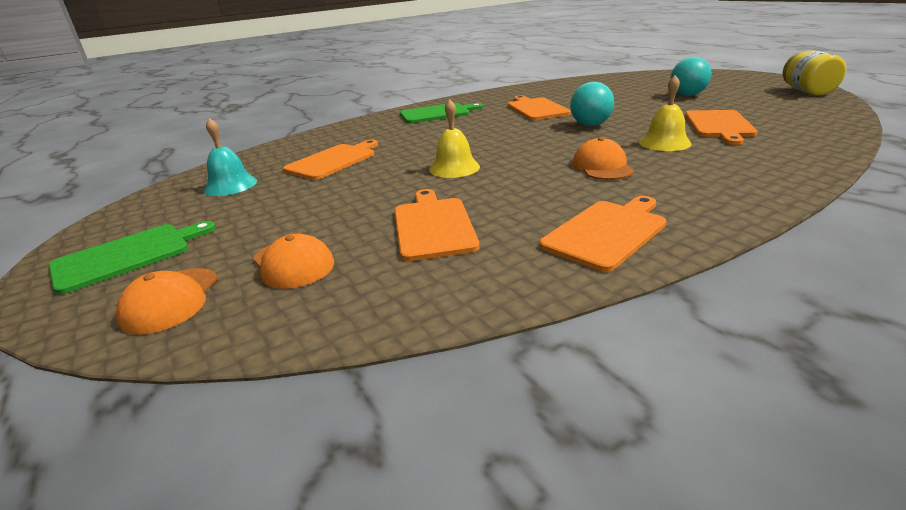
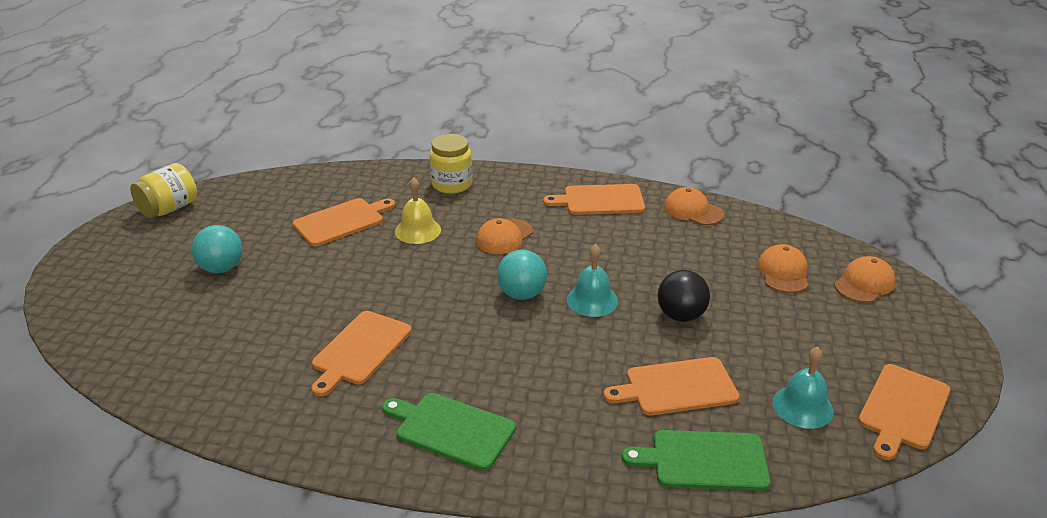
camera: 140 degrees left, 5 degrees up
green cutting board [49,221,216,294] -> green cutting board moved to [622,430,771,491]
orange cutting board [394,189,480,261] -> orange cutting board moved to [858,364,950,460]
yellow bell [429,99,480,178] -> turquoise bell [567,244,618,317]
turquoise ball [570,82,614,126] -> turquoise ball moved to [497,249,547,300]
none -> yellow jar [430,134,472,194]
none -> black ball [657,270,710,322]
none -> orange cap [664,187,724,225]

